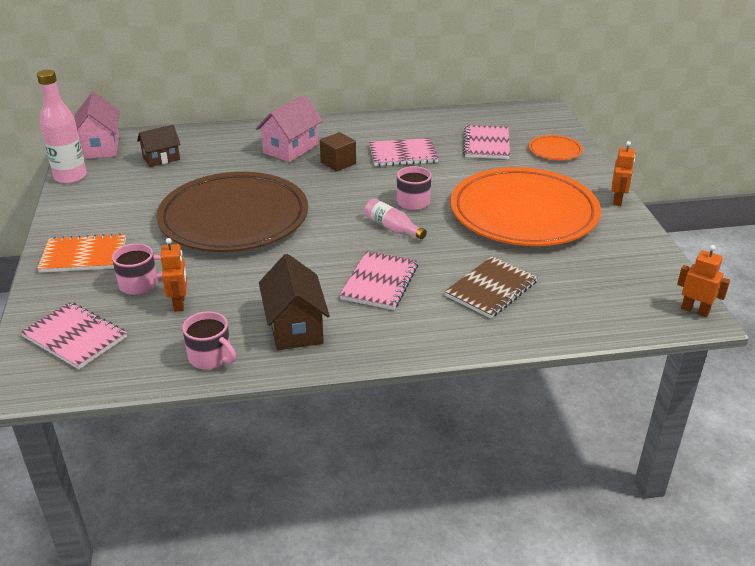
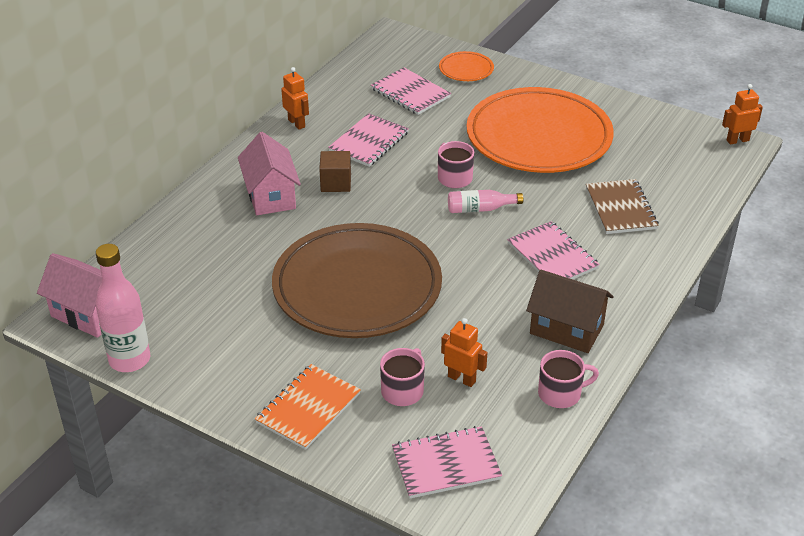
camera: 50 degrees left, 5 degrees up
brown house [137,125,181,167] -> none
orange robot [611,141,635,206] -> orange robot moved to [281,67,309,130]

